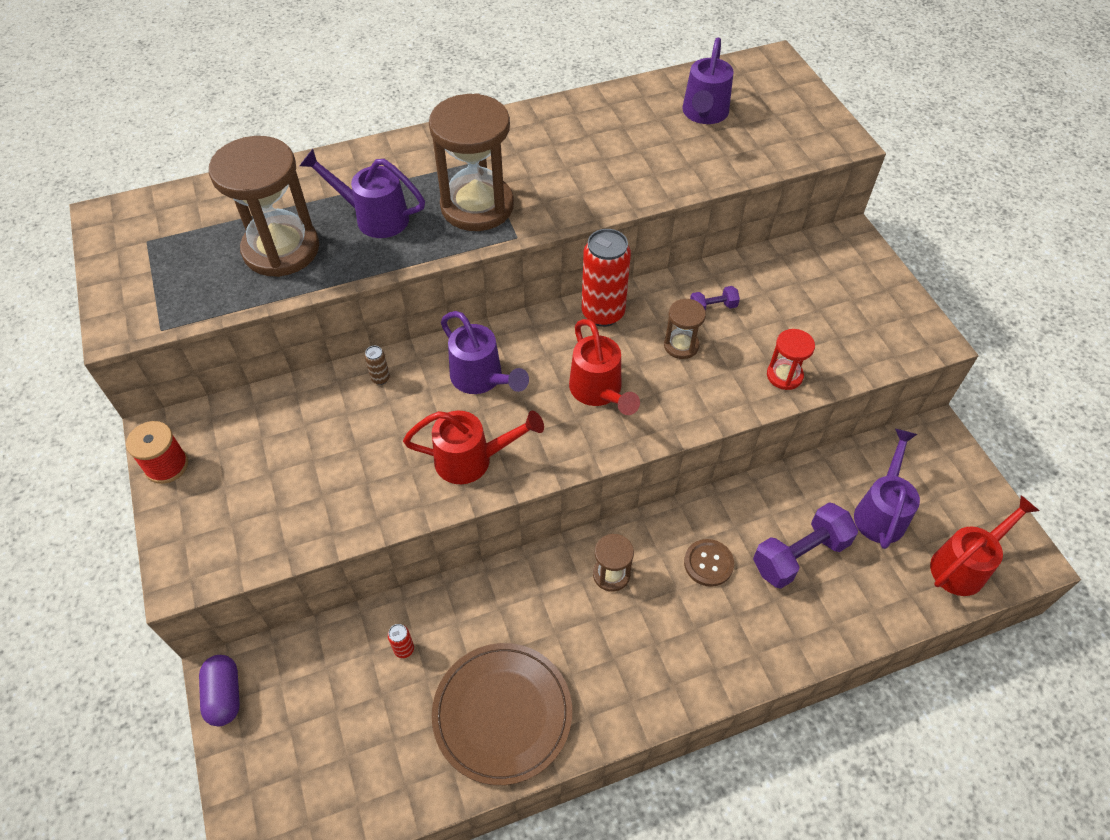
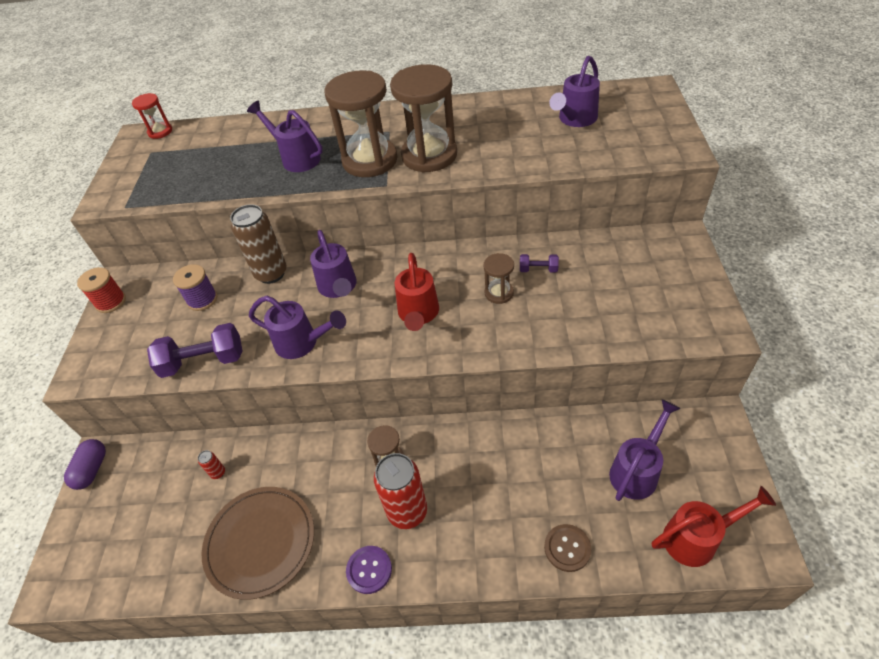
camera: 25 degrees right, 5 degrees down
brown hourglass [209,136,319,277] -> brown hourglass moved to [390,64,457,172]
brown can [365,346,390,385] -> brown can [230,204,287,284], size x2.40
red watering can [403,411,544,484] -> purple watering can [249,296,346,359]
red can [582,229,631,327] -> red can moved to [374,453,427,529]
brown button [684,539,734,587] -> brown button moved to [544,524,592,572]
purple dumbbell [753,502,858,589] -> purple dumbbell moved to [147,323,242,378]
red hourglass [767,329,815,390] -> red hourglass moved to [132,93,172,139]
none -> purple spool [173,264,217,311]
none -> purple button [346,546,392,594]

